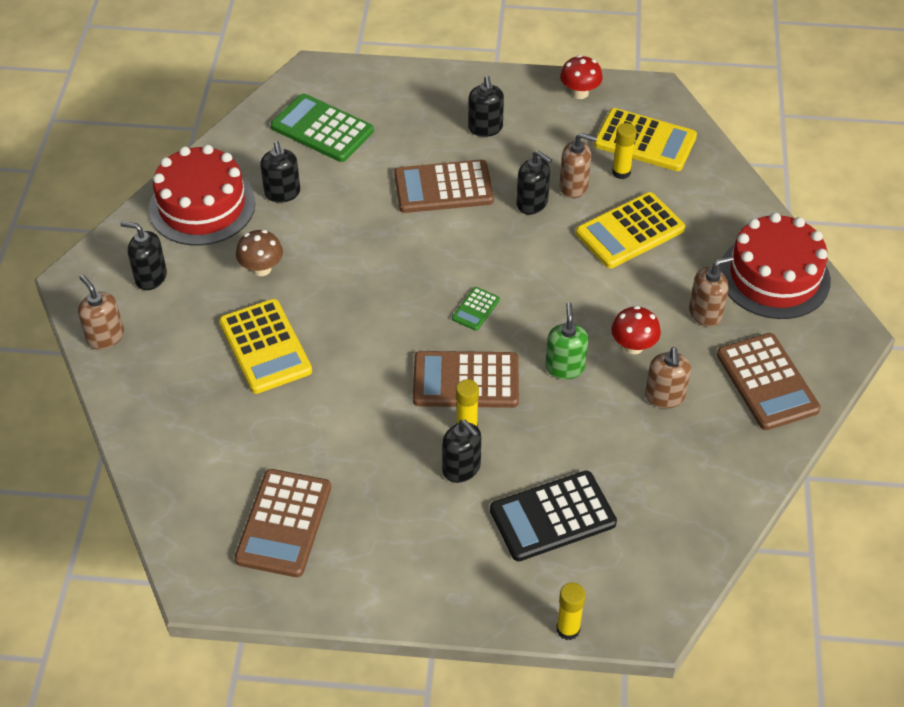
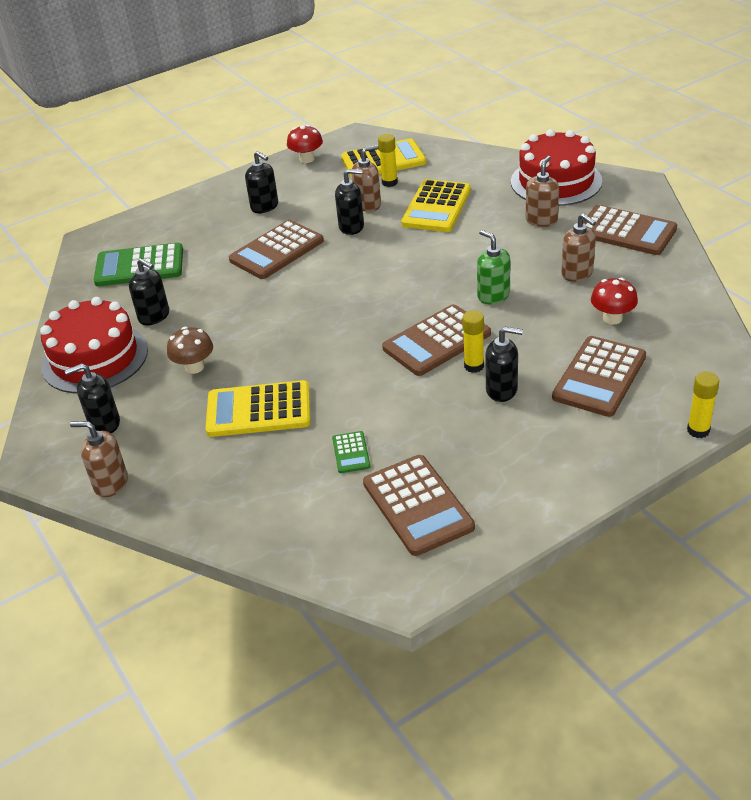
camera: 35 degrees left, 10 degrees down
yellow calculator [219,299,312,394] -> yellow calculator turned 150 degrees clockwise [206,380,310,437]
green calculator [452,287,500,331] -> green calculator moved to [332,431,370,473]
black calculator [490,471,617,561] -> brown calculator [552,336,646,417]
red mushroom [611,306,661,354] -> red mushroom moved to [591,278,638,324]

